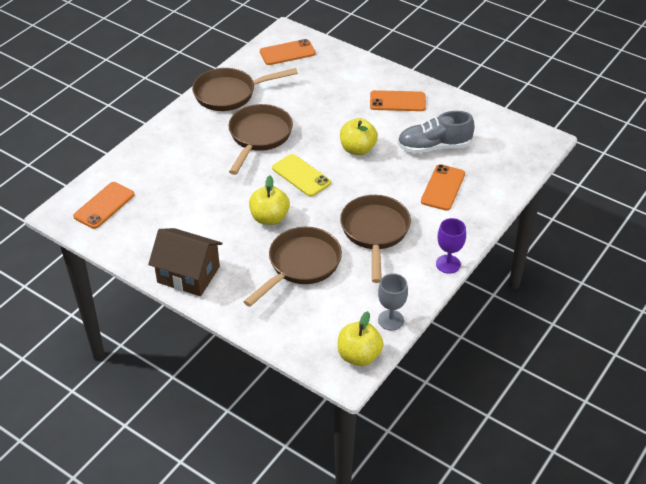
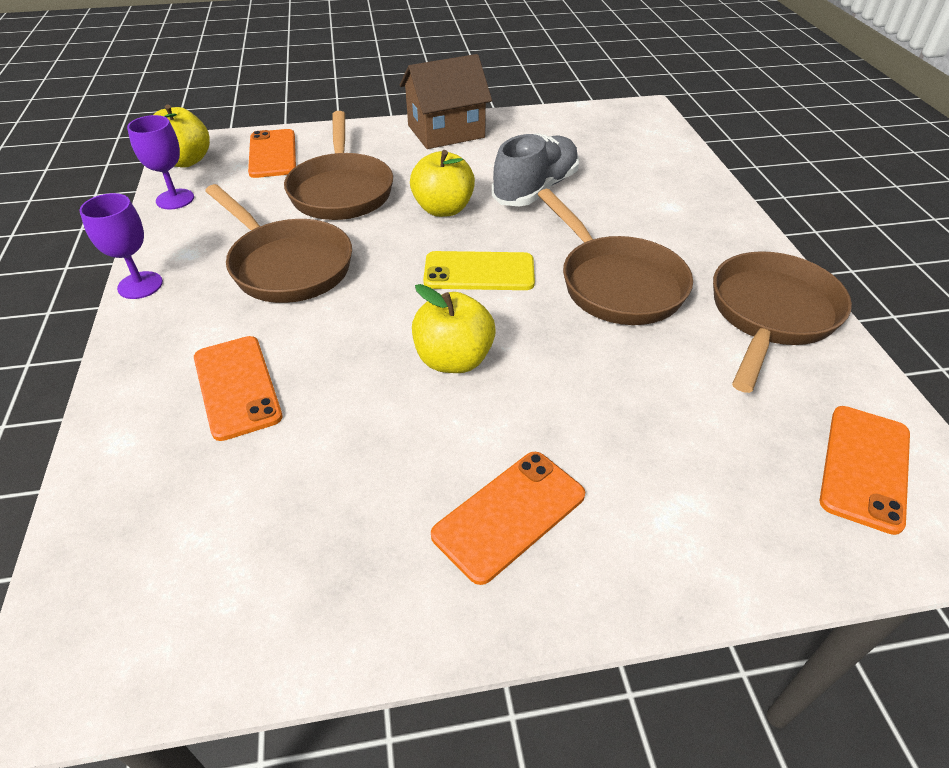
camera: 135 degrees right, 0 degrees up
orange phone [73,182,135,229] -> orange phone moved to [248,129,296,178]
grey goblet [378,274,408,330] -> purple goblet [127,115,194,209]
grey shoe [397,111,474,154] -> grey shoe moved to [492,133,579,207]

